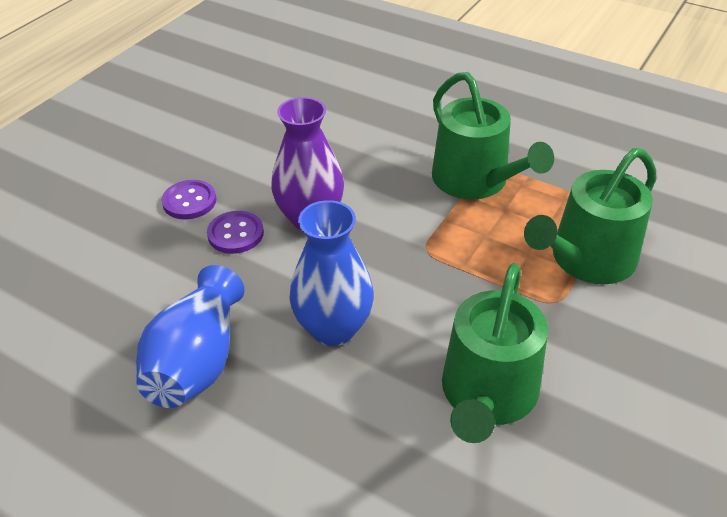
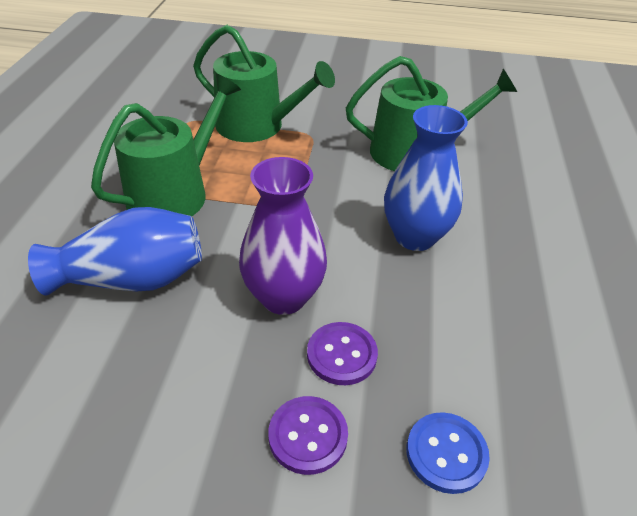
camera: 115 degrees left, 0 degrees up
blue vase [136,265,245,408] -> blue vase moved to [28,207,202,296]
none -> blue button [406,412,490,494]

